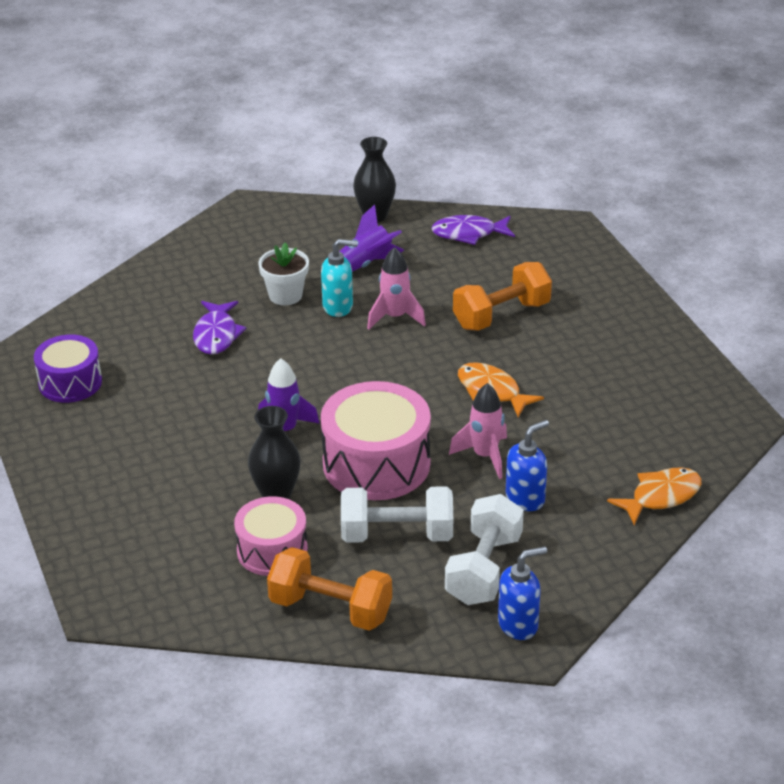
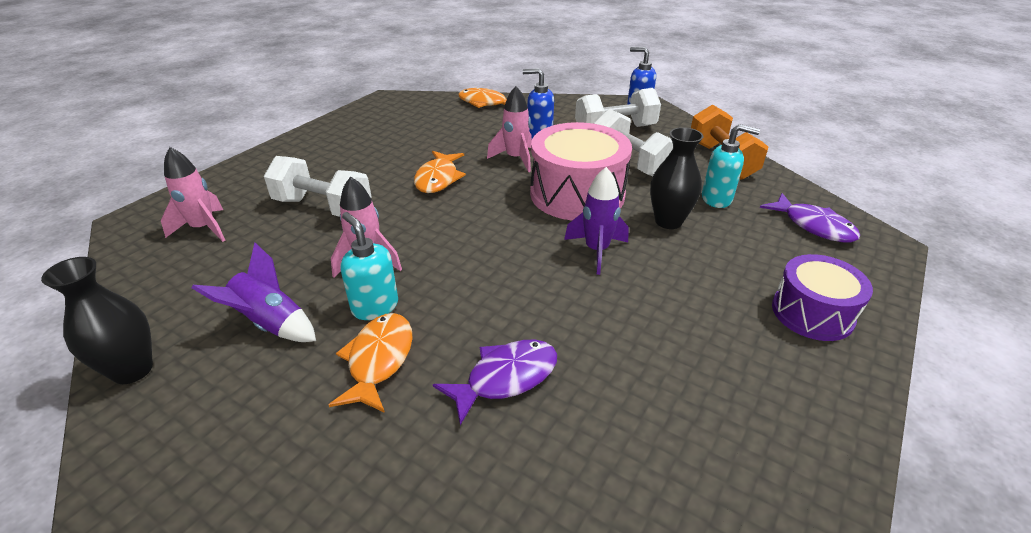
camera: 125 degrees left, 0 degrees up
purple drum [34,335,102,403] -> purple drum moved to [772,254,873,341]
pink drum [234,496,308,576] -> turquoise soap dispenser [702,124,760,208]
white flower pot [258,242,309,305] -> orange fish [329,313,413,413]
purple fish [431,215,515,245] -> purple fish moved to [760,193,860,242]
orange dumbbell [453,262,552,331] -> white dumbbell [264,156,372,217]
none -> pink rocket [161,147,225,242]

